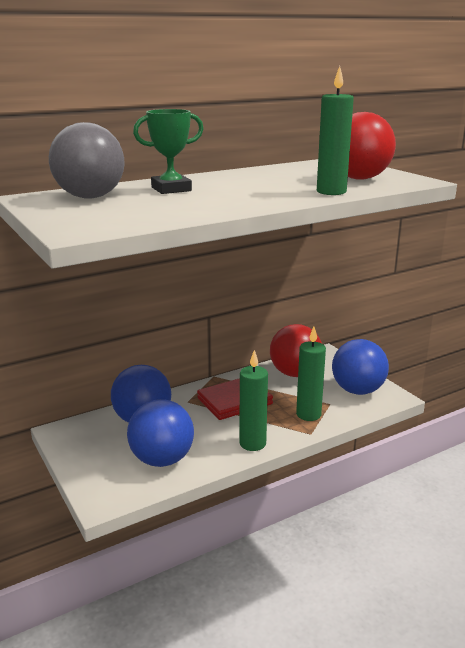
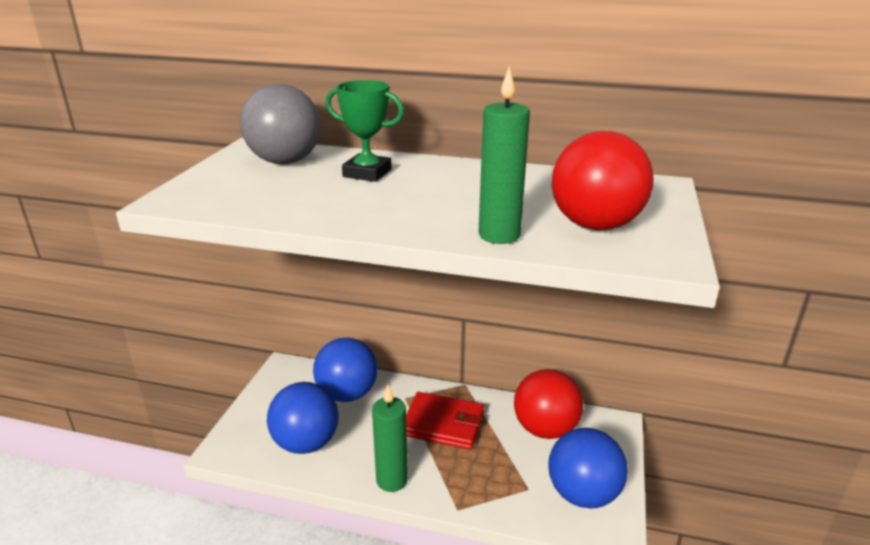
camera: 45 degrees right, 5 degrees up
green candle [296,327,326,421] -> none

